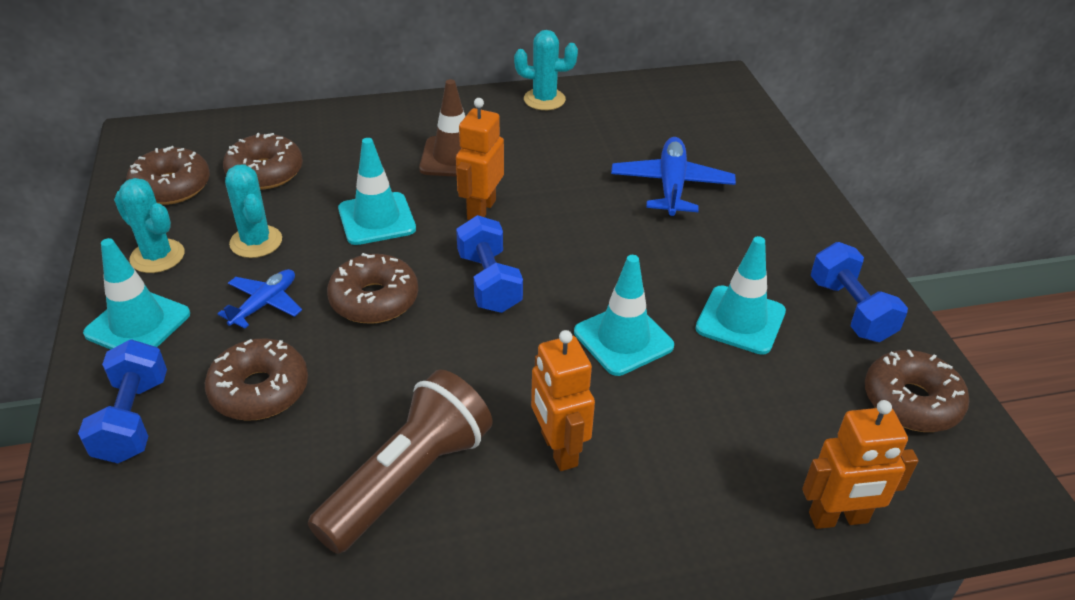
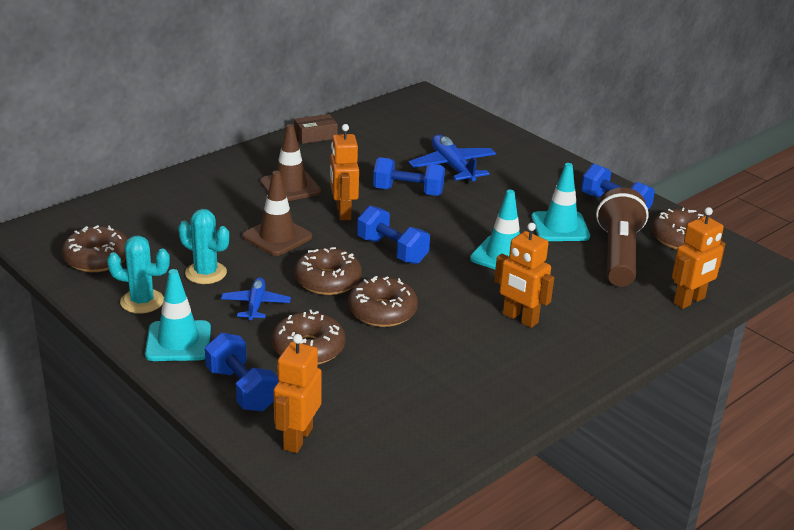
camera: 30 degrees left, 10 degrees down
brown donut [223,133,303,190] -> brown donut moved to [348,276,418,327]
brown flashlight [308,369,492,554] -> brown flashlight moved to [596,188,649,287]
turquoise traffic cone [338,138,416,245] -> brown traffic cone [242,171,312,256]
turquoise cactus [514,30,578,110] -> brown box [294,114,338,144]
none -> orange robot [274,334,322,453]
none -> blue dumbbell [373,157,445,196]

